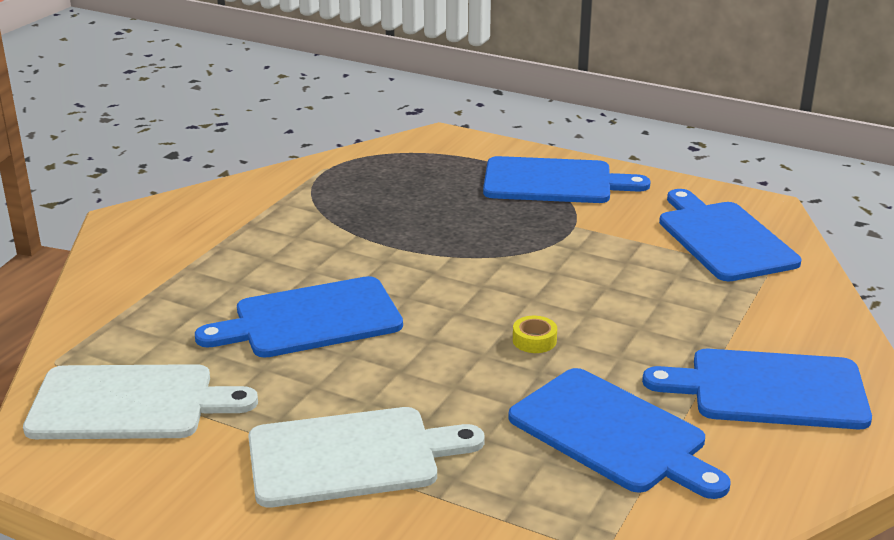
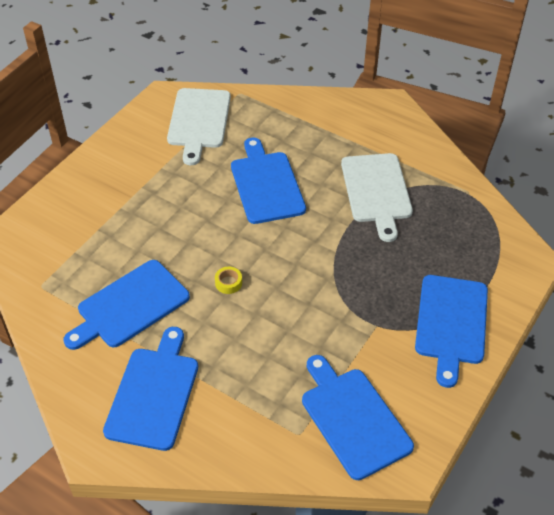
camera: 95 degrees right, 20 degrees up
white cutting board [248,407,485,507] -> white cutting board moved to [341,153,413,242]
blue cutting board [659,189,801,281] -> blue cutting board turned 105 degrees counterclockwise [302,355,414,480]

